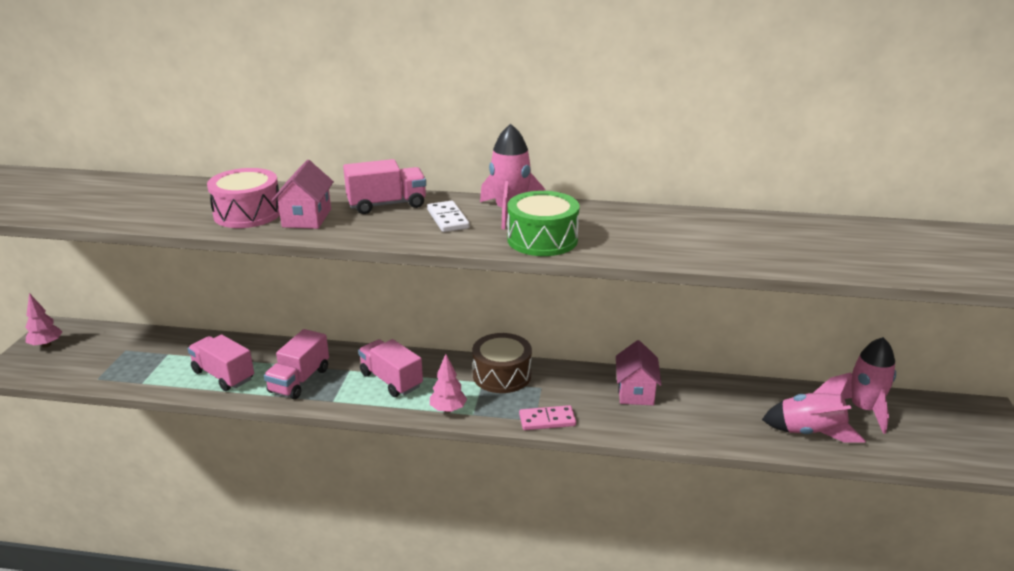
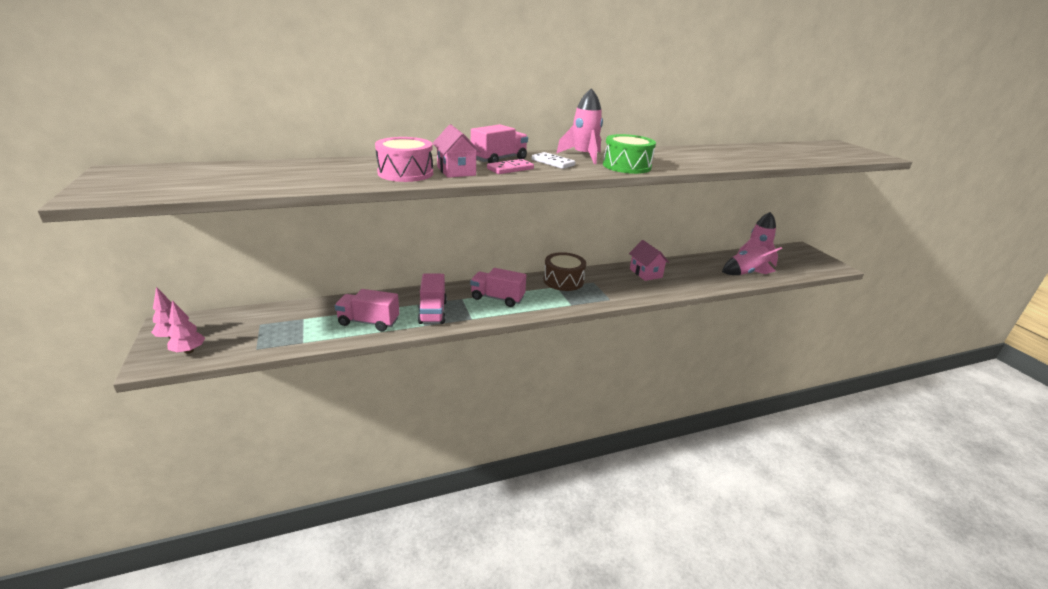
camera: 30 degrees left, 0 degrees up
pink tree [430,354,467,413] -> pink tree moved to [167,300,205,354]
pink domino [519,405,576,430] -> pink domino moved to [487,159,534,174]

